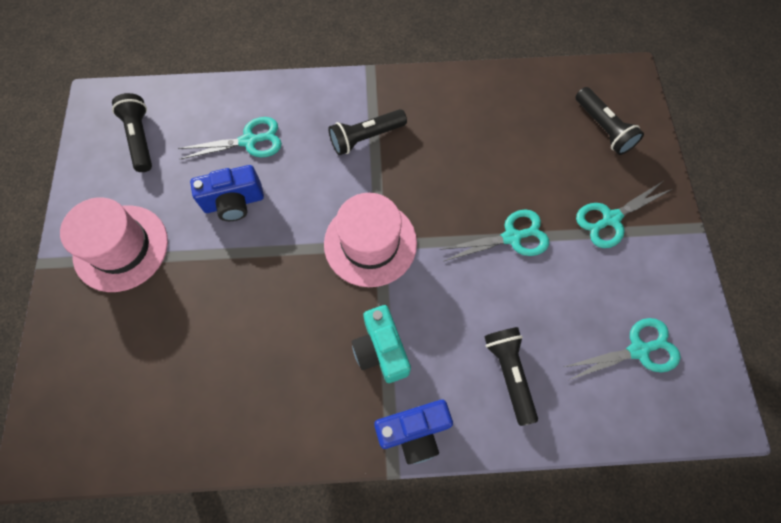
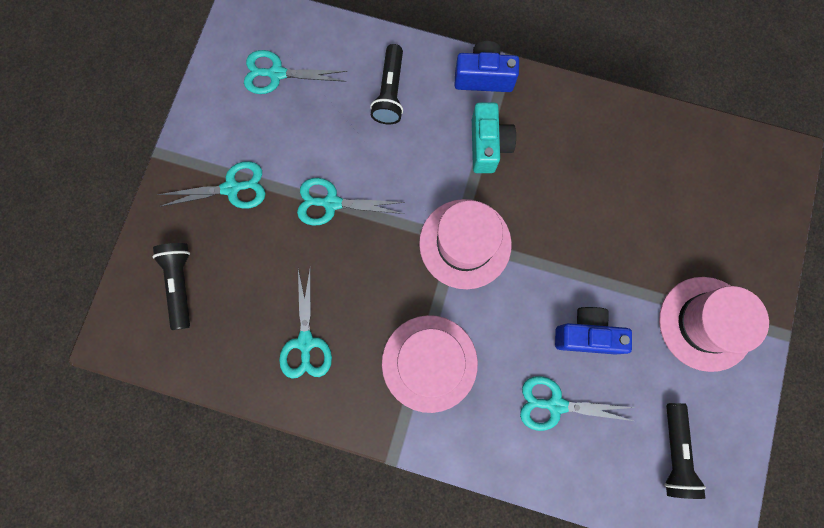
camera: 160 degrees left, 10 degrees up
black flashlight [328,109,407,155] -> pink hat [382,315,478,413]
none -> turquoise scissors [279,269,332,379]

